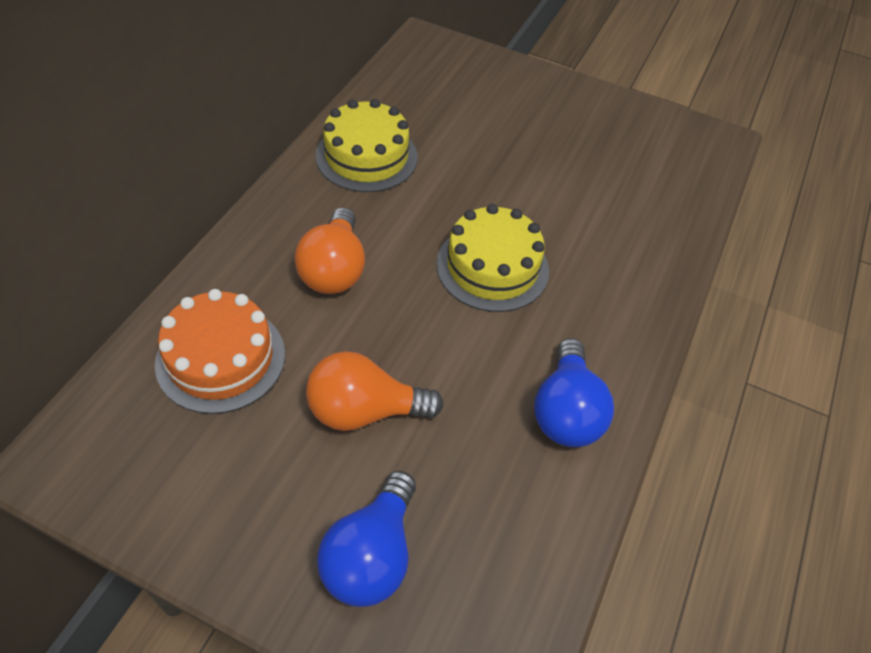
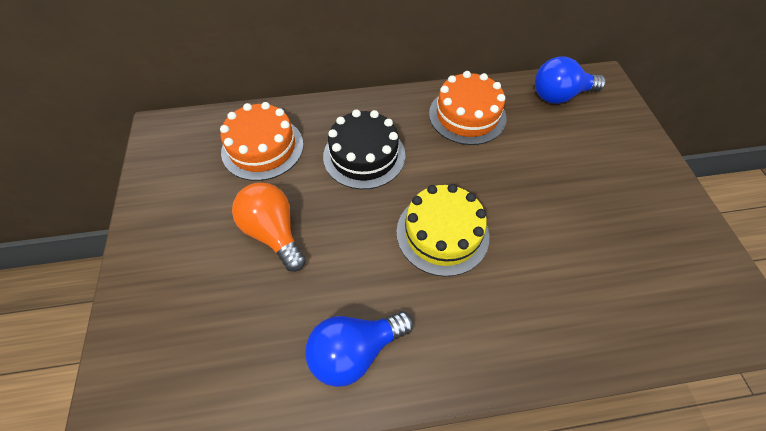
camera: 60 degrees right, 5 degrees up
orange light bulb [294,207,365,294] -> black cake [323,109,405,189]
yellow cake [315,99,417,192] -> orange cake [429,71,506,145]
blue light bulb [317,471,416,607] -> blue light bulb moved to [535,56,606,104]

